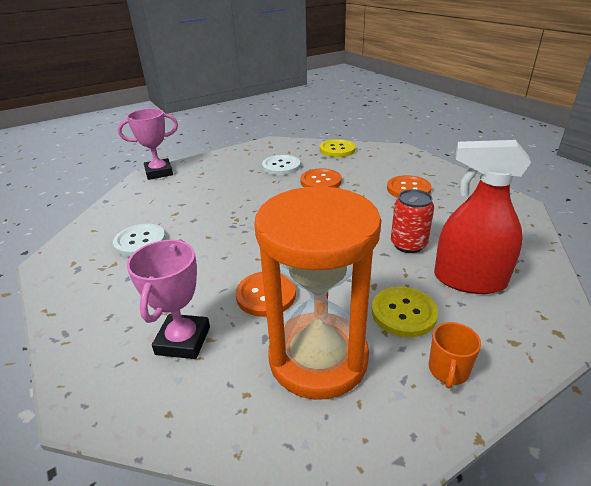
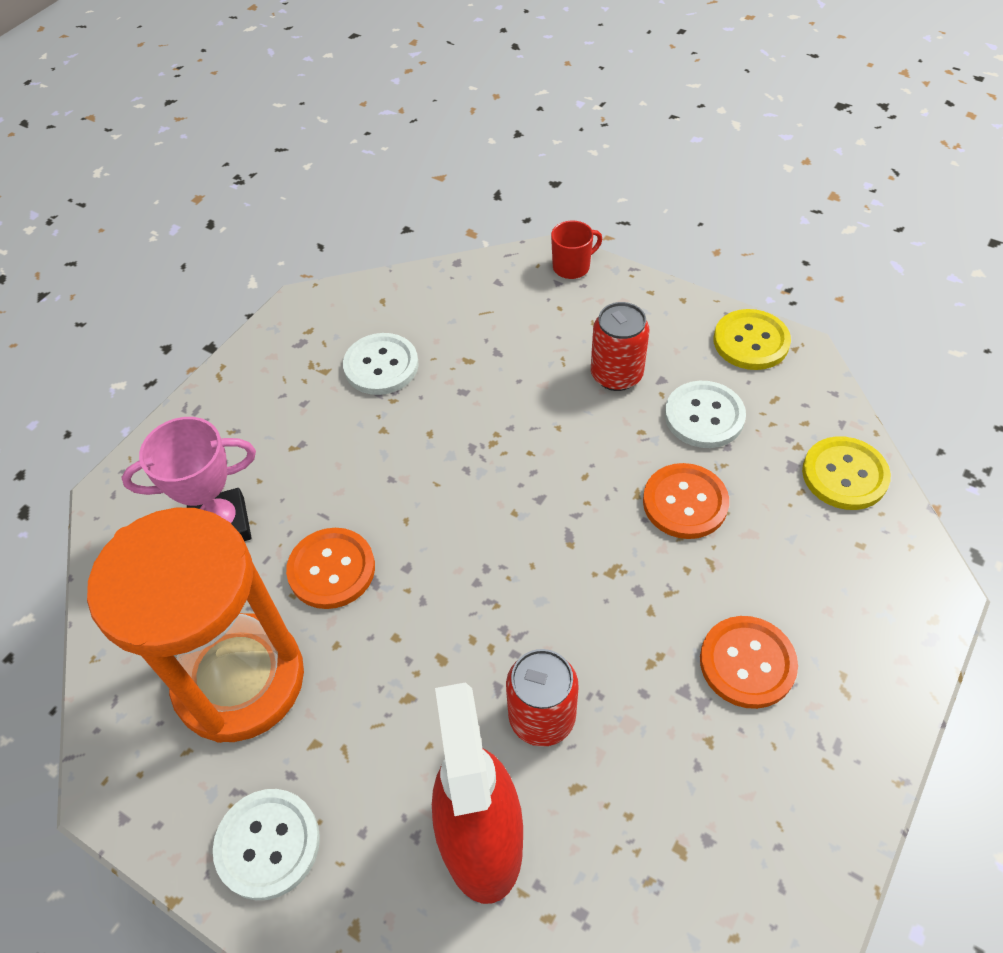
camera: 65 degrees right, 20 degrees up
pink trophy [118,109,178,180] -> red mug [551,221,602,279]
yellow button [372,287,438,337] -> yellow button moved to [714,309,791,370]
orange mug [429,322,481,389] -> white button [213,789,320,900]
none -> red can [591,302,650,391]

